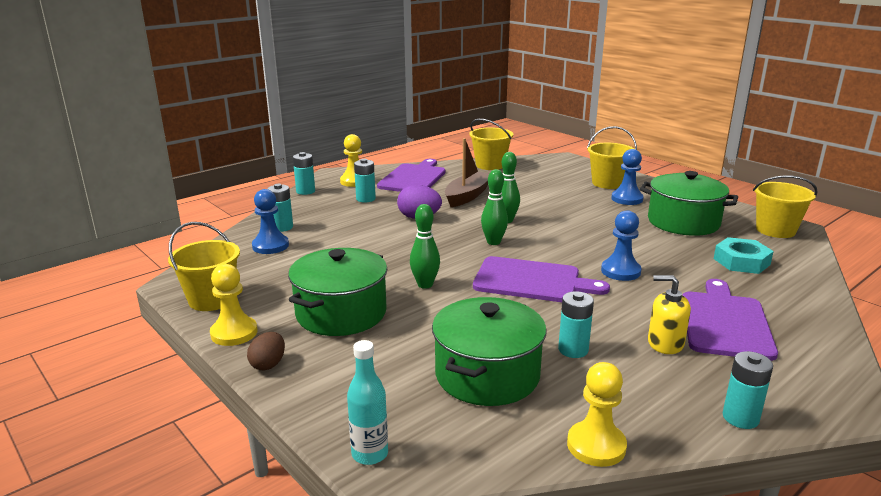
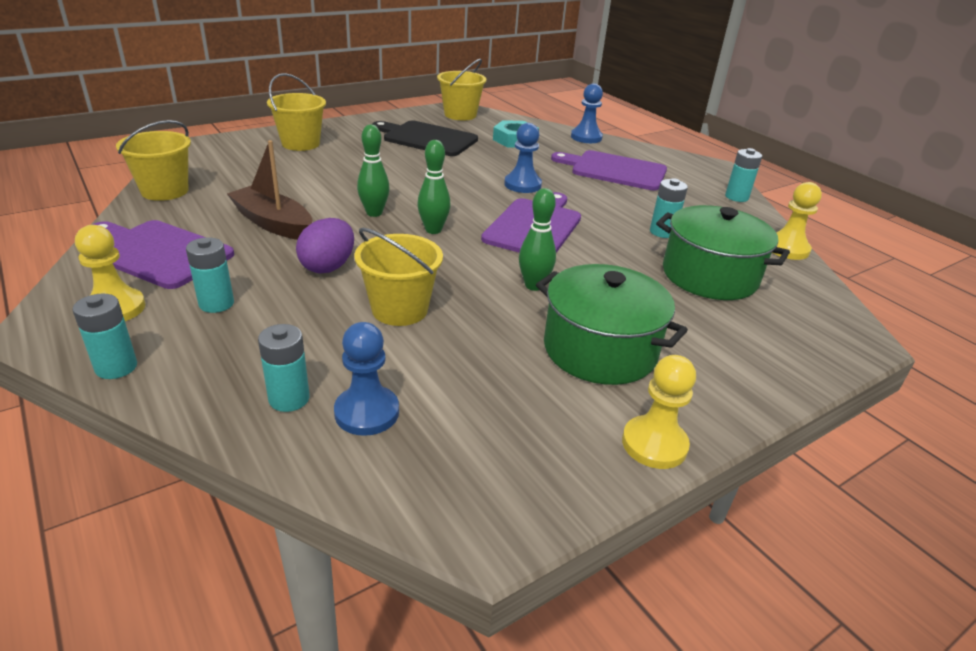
camera: 85 degrees left, 10 degrees up
yellow bucket [168,222,240,311] -> yellow bucket moved to [354,228,443,326]
brown egg [247,332,285,371] -> none
turquoise bottle [347,340,388,465] -> none
blue pawn [611,149,644,205] -> blue pawn moved to [571,83,603,143]
green pot [640,171,738,236] -> black cutting board [372,120,478,156]
yellow soap dispenser [648,275,691,354] -> none

